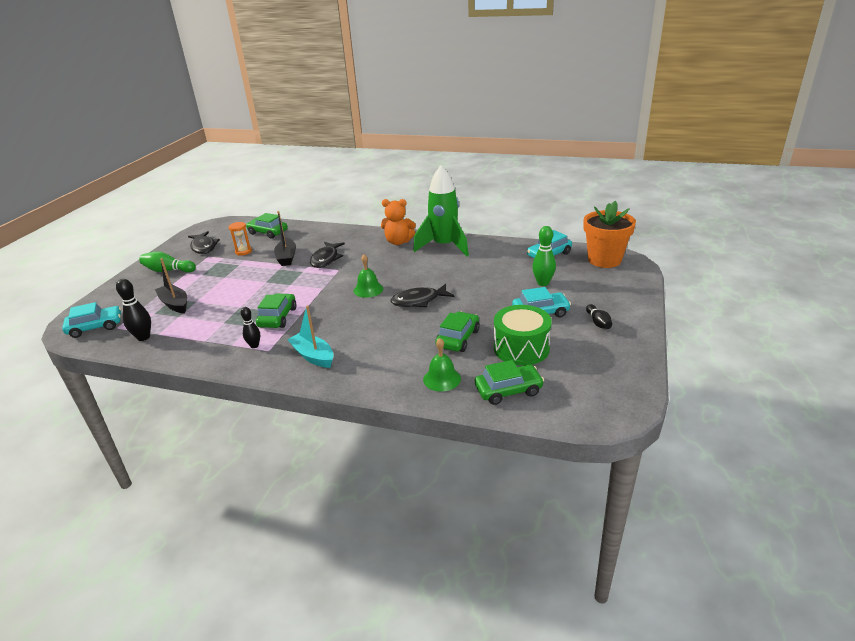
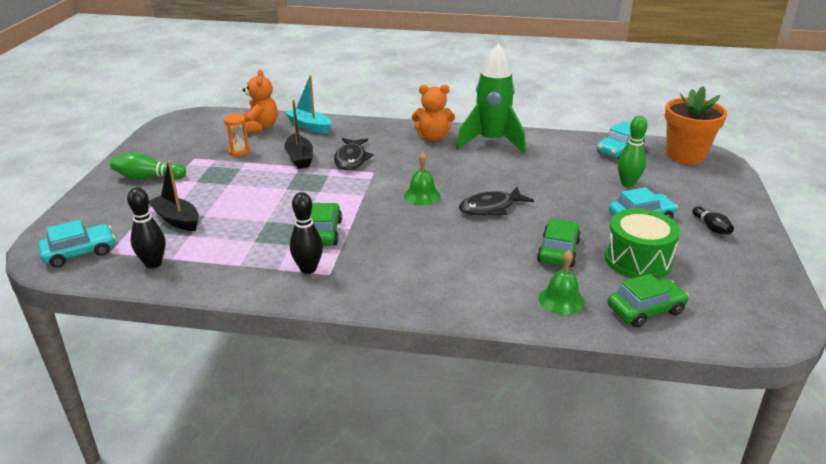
camera: 10 degrees left, 0 degrees up
black fish [188,231,220,254] -> none
black bowling pin [241,307,260,348] -> black bowling pin [290,192,323,274], size x1.53
green car [246,213,288,239] -> orange teddy bear [242,69,278,134]
turquoise boat [287,305,333,368] -> turquoise boat moved to [285,75,332,133]

